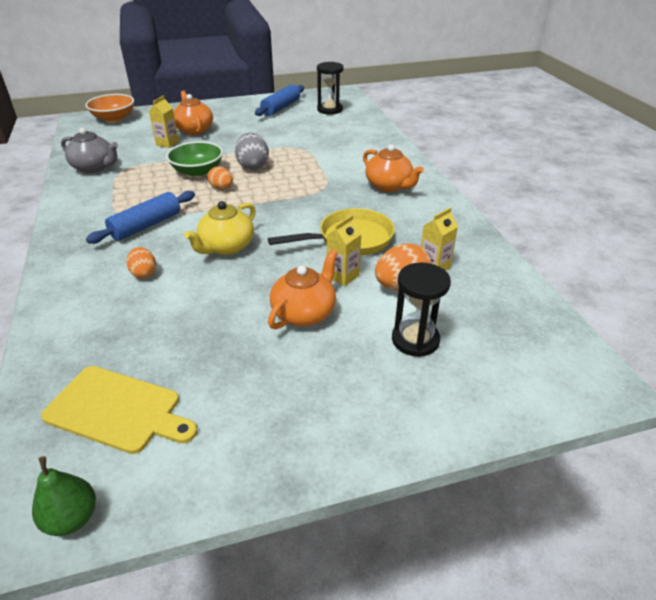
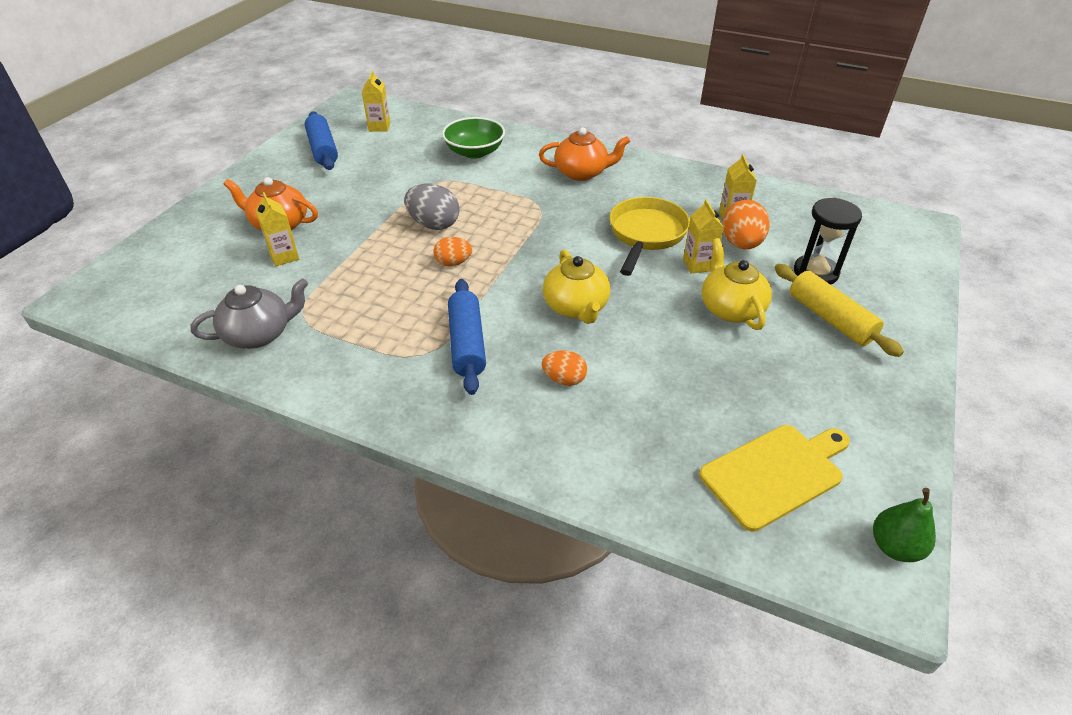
camera: 50 degrees left, 5 degrees up
orange bowl [85,94,134,122] -> none
green bowl [166,141,223,177] -> green bowl moved to [442,117,505,159]
orange teapot [268,249,338,329] -> yellow teapot [702,238,772,330]
black hourglass [317,62,344,114] -> yellow carton [362,71,390,132]
none -> yellow rolling pin [775,264,904,357]

